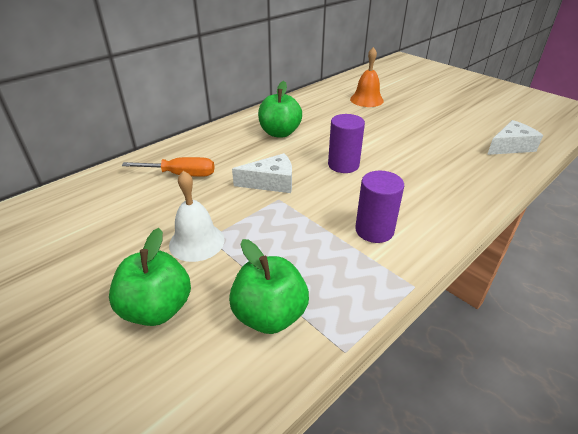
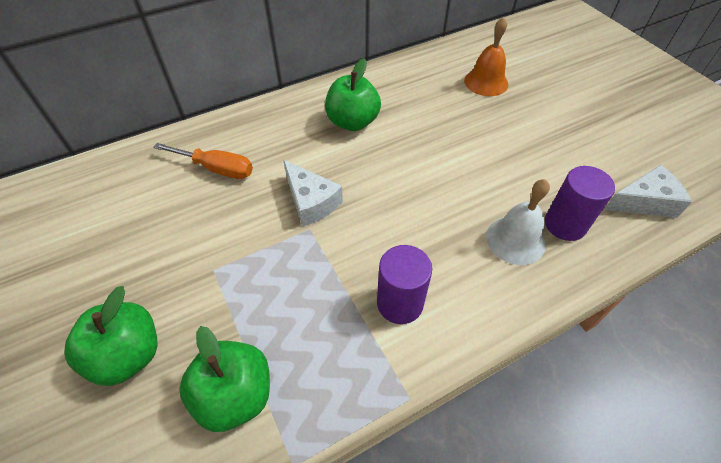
camera: 15 degrees right, 15 degrees up
white bell [169,171,225,262] -> white bell moved to [486,179,550,265]
white cheese [232,153,292,193] -> white cheese turned 45 degrees clockwise [283,160,343,227]
purple cylinder [328,114,365,173] -> purple cylinder moved to [545,166,615,241]

